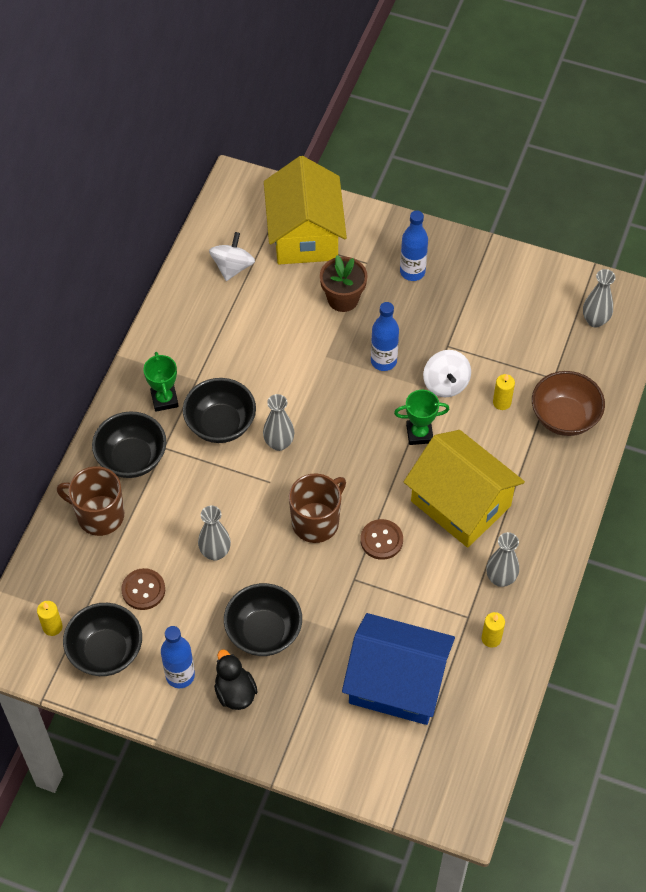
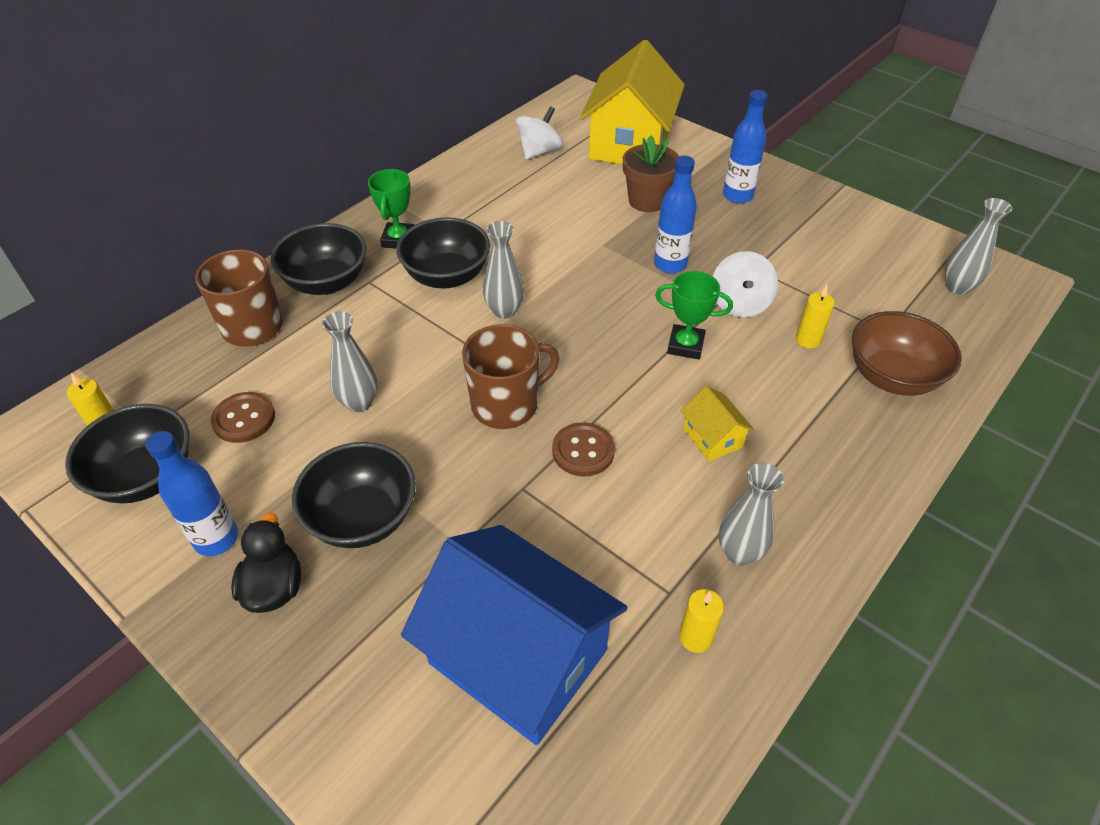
camera: 20 degrees right, 10 degrees down
yellow house [404,430,525,548] -> yellow house [681,386,754,461], size x0.42

